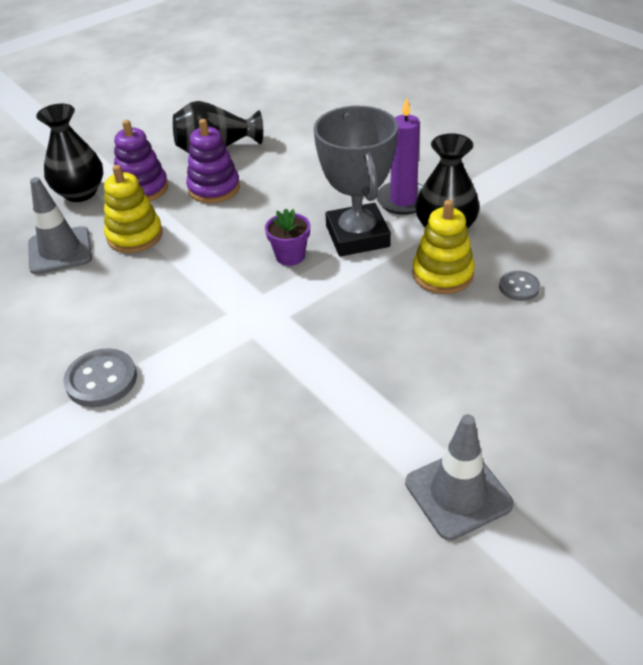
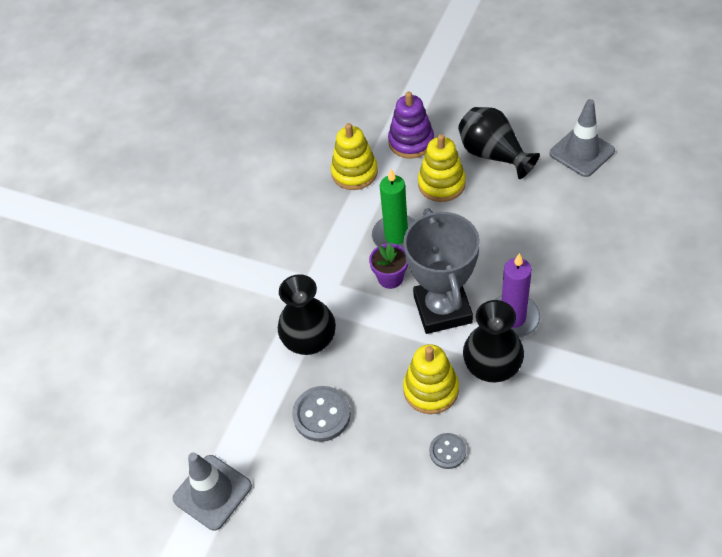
camera: 65 degrees right, 10 degrees up
grey traffic cone [28,177,92,274] -> grey traffic cone moved to [549,99,615,177]
black vase [36,104,103,202] -> black vase moved to [278,274,336,355]
grey button [63,348,137,407] -> grey button moved to [292,386,351,442]
purple stacking toy [186,119,240,203] -> yellow stacking toy [418,134,466,202]
grey trophy [314,106,398,257] -> grey trophy turned 60 degrees counterclockwise [403,208,480,334]
none -> green candle [372,169,415,248]

